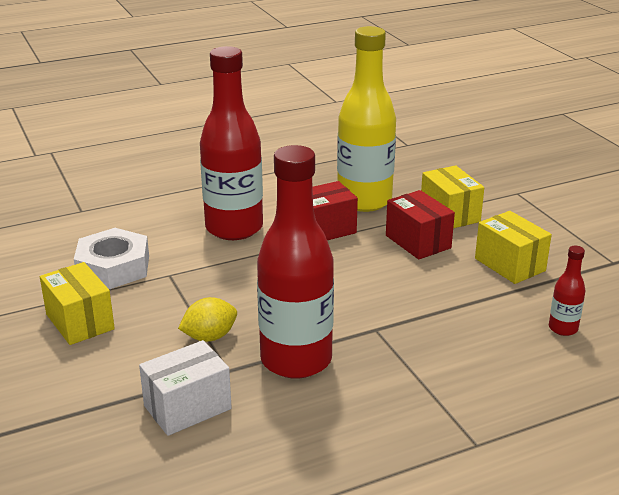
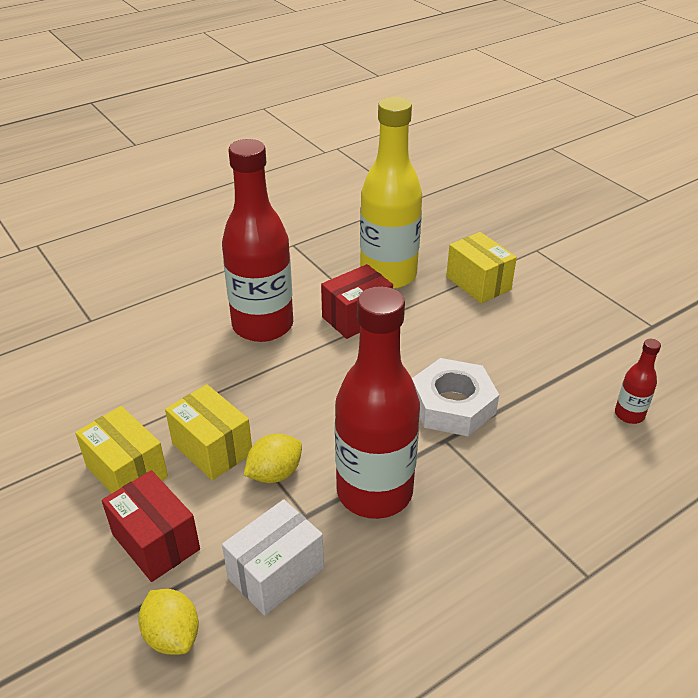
camera: 10 degrees left, 10 degrees up
white nut [74,228,149,289] -> white nut moved to [412,358,499,436]
red box [386,190,455,259] -> red box moved to [102,470,200,582]
yellow box [475,211,552,284] -> yellow box moved to [165,384,252,480]
none -> yellow lemon [138,589,199,655]

